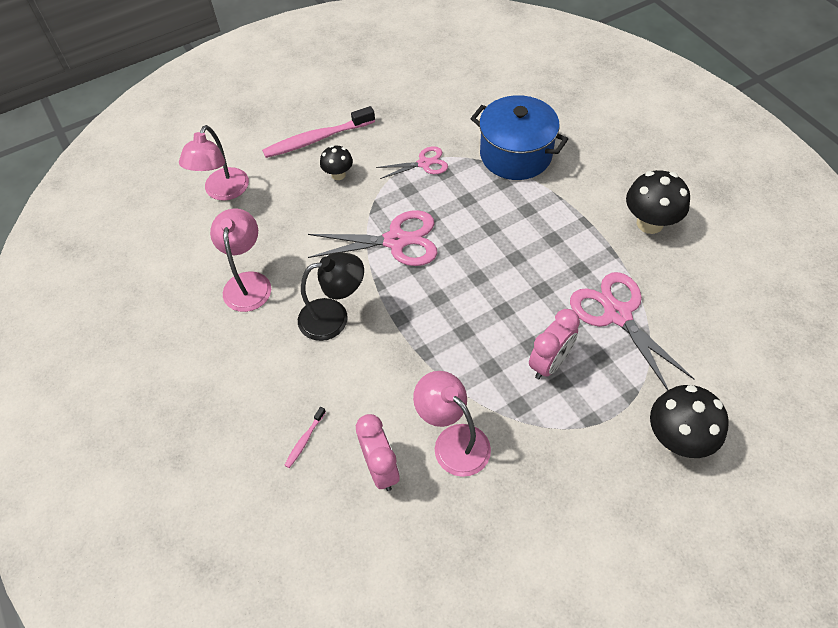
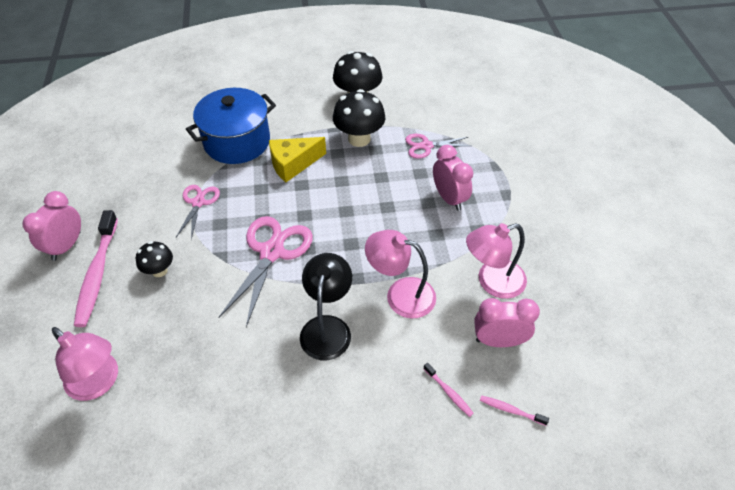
camera: 70 degrees left, 5 degrees down
pink lamp [210,208,271,312] -> pink lamp moved to [365,230,436,318]
pink scissors [570,272,694,391] -> pink scissors [405,134,470,159], size x0.58
black mushroom [650,385,729,458] -> black mushroom moved to [333,89,385,147]
none -> pink clock [22,191,81,261]
none -> yellow cheese [269,137,326,182]
none -> pink toothbrush [480,395,549,426]

